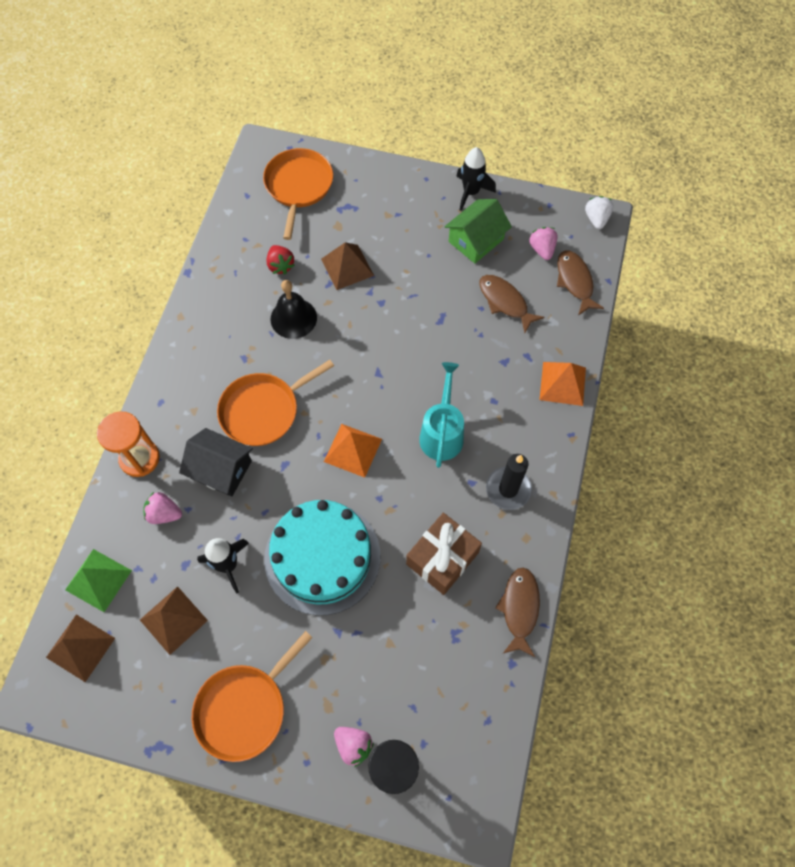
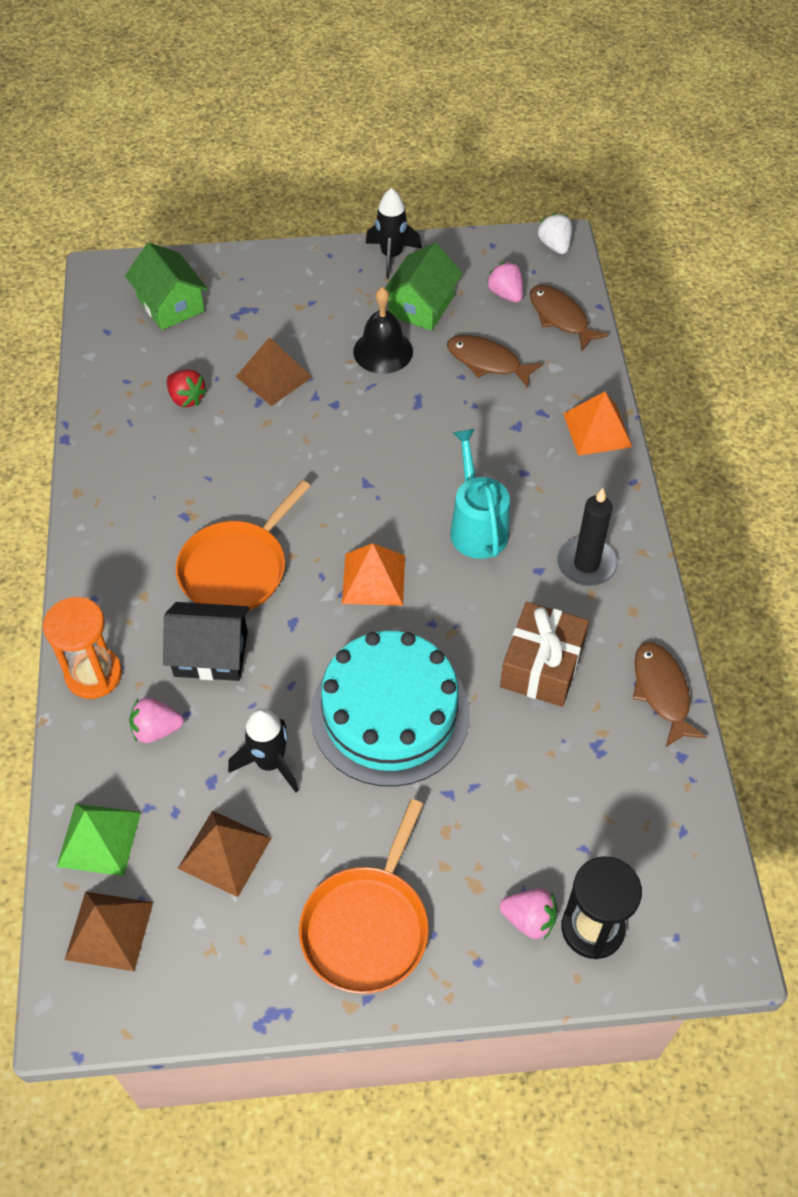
camera: 20 degrees left, 10 degrees down
orange pan [263,148,333,240] -> green house [125,243,208,330]
black bell [271,280,317,339] -> black bell moved to [353,287,413,374]

